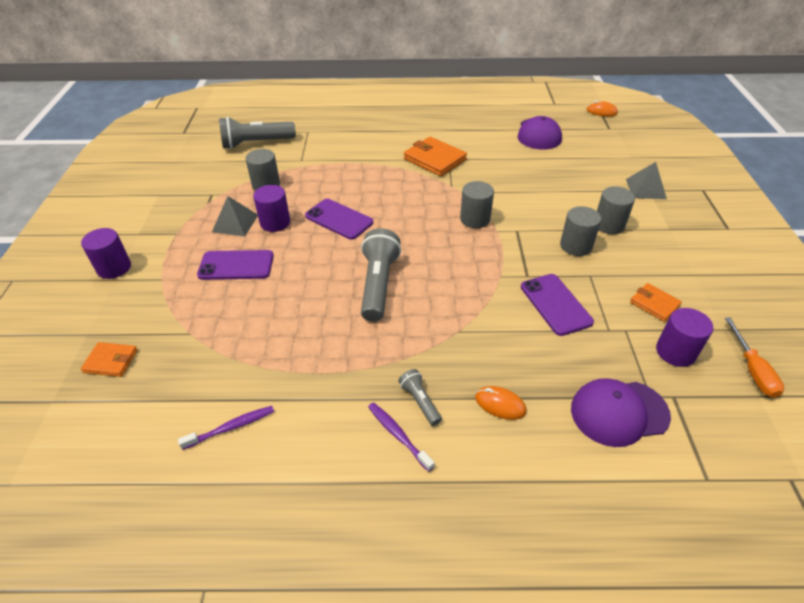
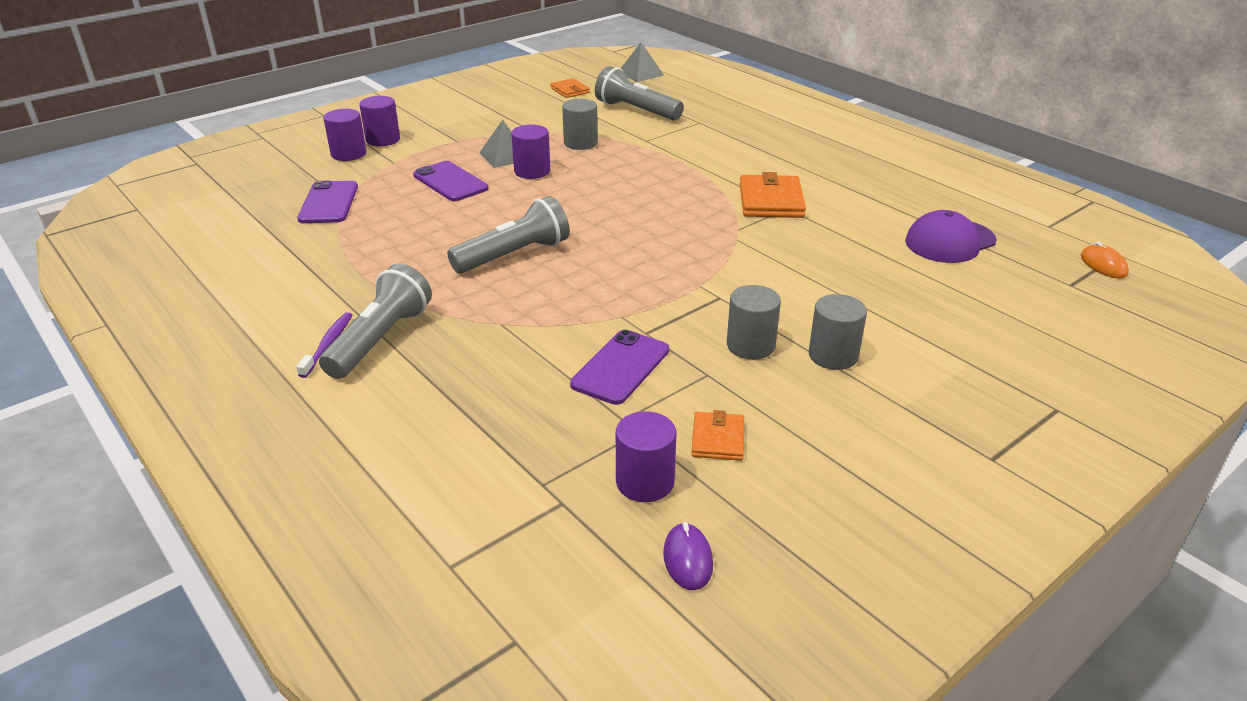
camera: 50 degrees right, 10 degrees down
orange wallet [81,342,138,377] -> orange wallet moved to [550,78,590,98]
purple toothbrush [178,406,274,450] -> none
purple phone [305,199,373,239] -> purple phone moved to [297,181,358,223]
grey flashlight [398,369,442,426] -> grey flashlight [319,263,432,379], size x2.02
grey cylinder [460,181,494,228] -> none
orange mouse [475,386,527,420] -> none
purple cap [571,378,671,447] -> none
grey pyramid [626,162,667,199] -> grey pyramid moved to [621,42,664,82]
orange screwdriver [725,317,784,398] -> purple mouse [663,522,713,590]
none -> purple cylinder [324,109,366,161]

